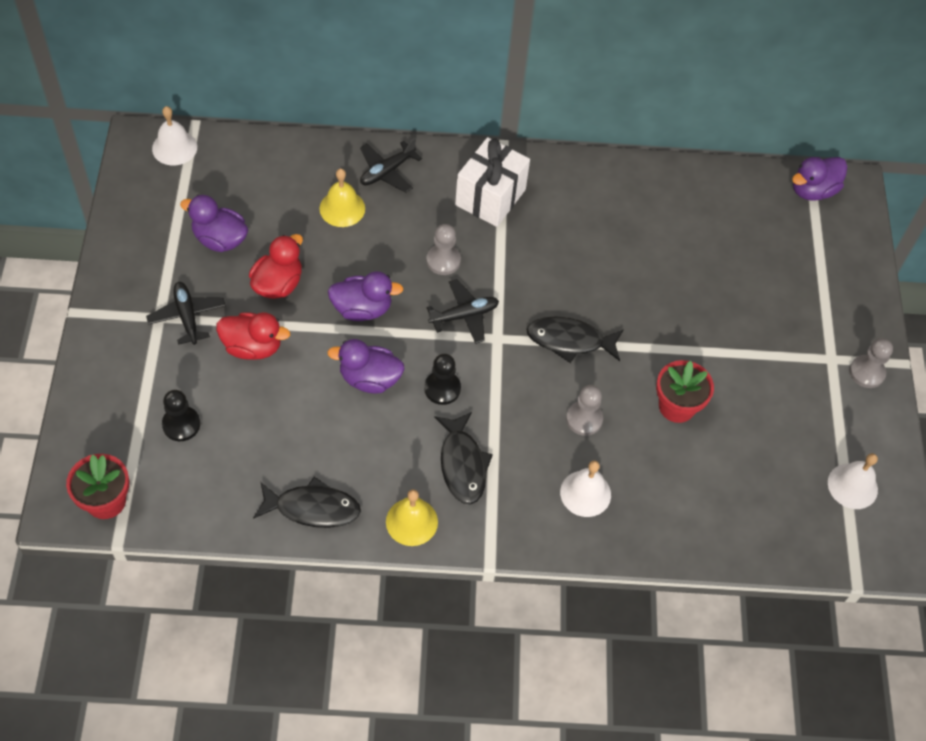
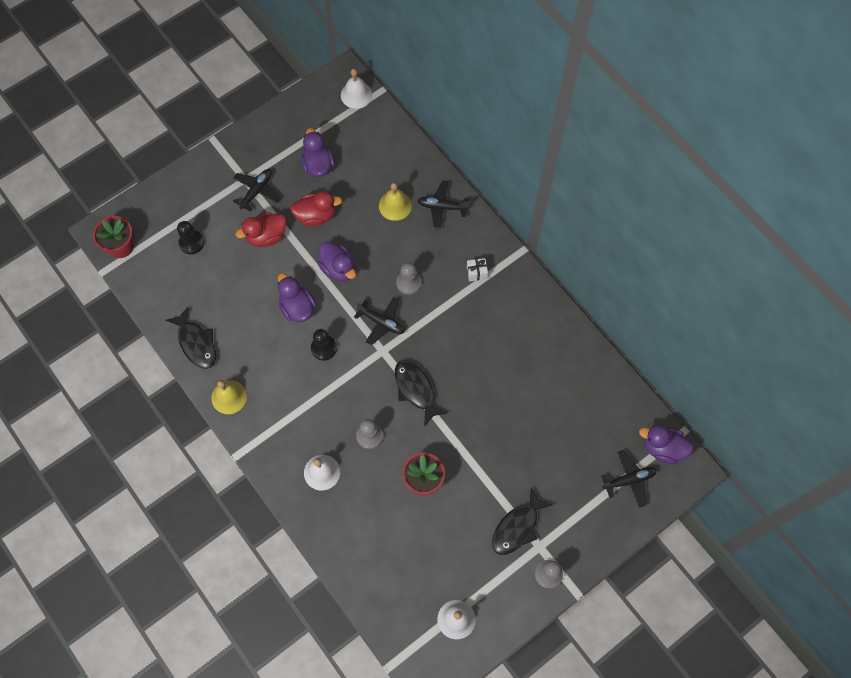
camera: 55 degrees right, 10 degrees up
red duck [216,312,290,360] -> red duck turned 90 degrees clockwise [235,212,287,247]
black fish [434,412,493,504] -> black fish moved to [492,487,553,555]
white gift [455,137,530,227] -> white gift [467,258,488,281], size x0.43
none -> black plane [601,450,657,508]

